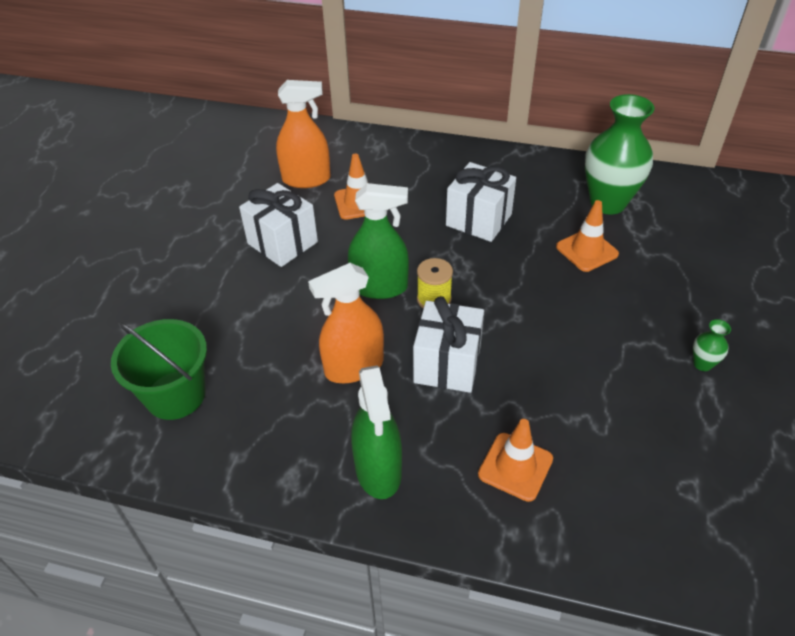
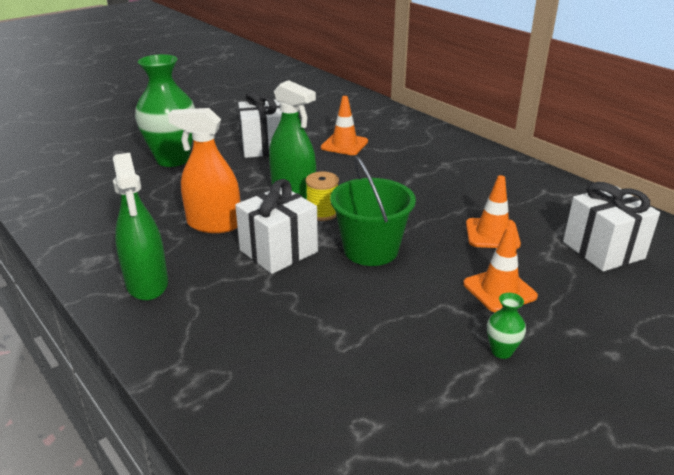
camera: 35 degrees right, 15 degrees down
green bucket [111,319,207,420] -> green bucket moved to [330,156,416,266]
orange spray bottle [276,80,331,188] -> none
green spray bottle [351,365,402,499] -> green spray bottle turned 45 degrees counterclockwise [113,153,168,301]
white gift [446,162,516,242] -> white gift moved to [563,182,660,272]
orange traffic cone [478,419,553,502] -> orange traffic cone moved to [463,226,538,312]
green vase [585,94,655,215] -> green vase moved to [135,54,195,167]

